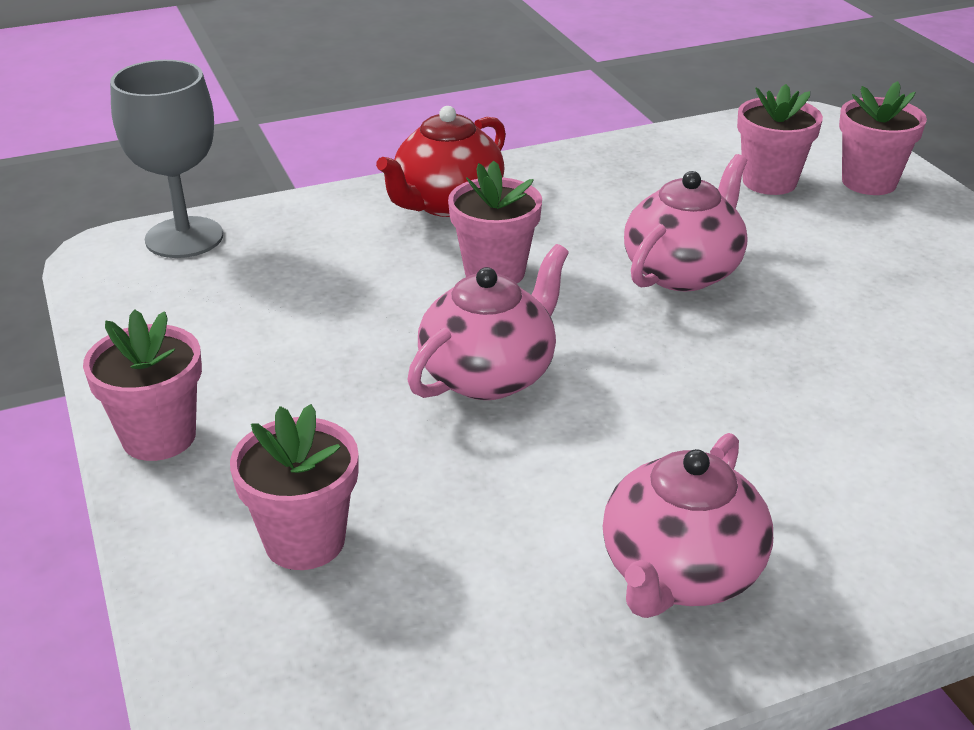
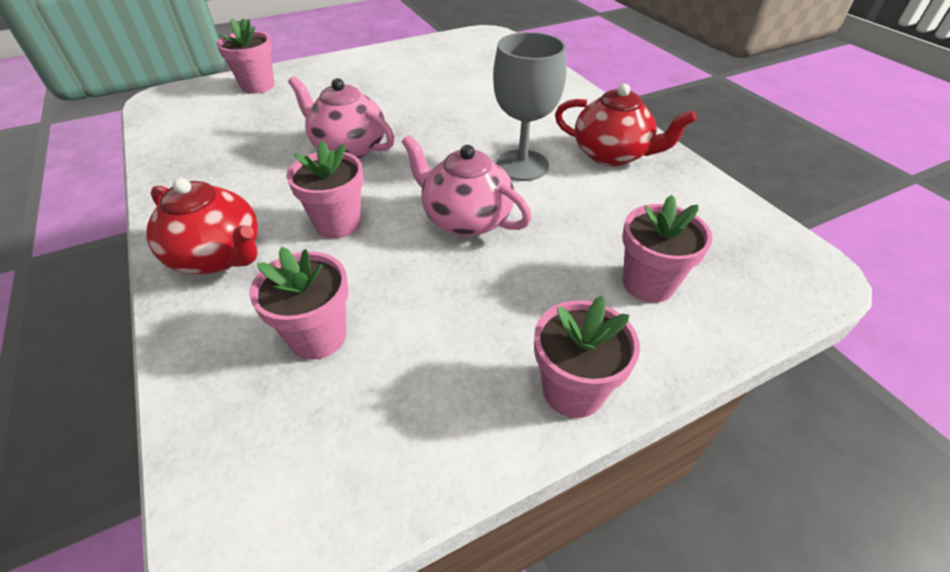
camera: 95 degrees left, 10 degrees up
grey goblet [110,60,223,258] -> grey goblet moved to [493,32,567,181]
pink teapot [603,433,773,618] -> red teapot [555,83,696,166]
pink flower pot [737,84,823,195] -> pink flower pot moved to [250,247,349,360]

